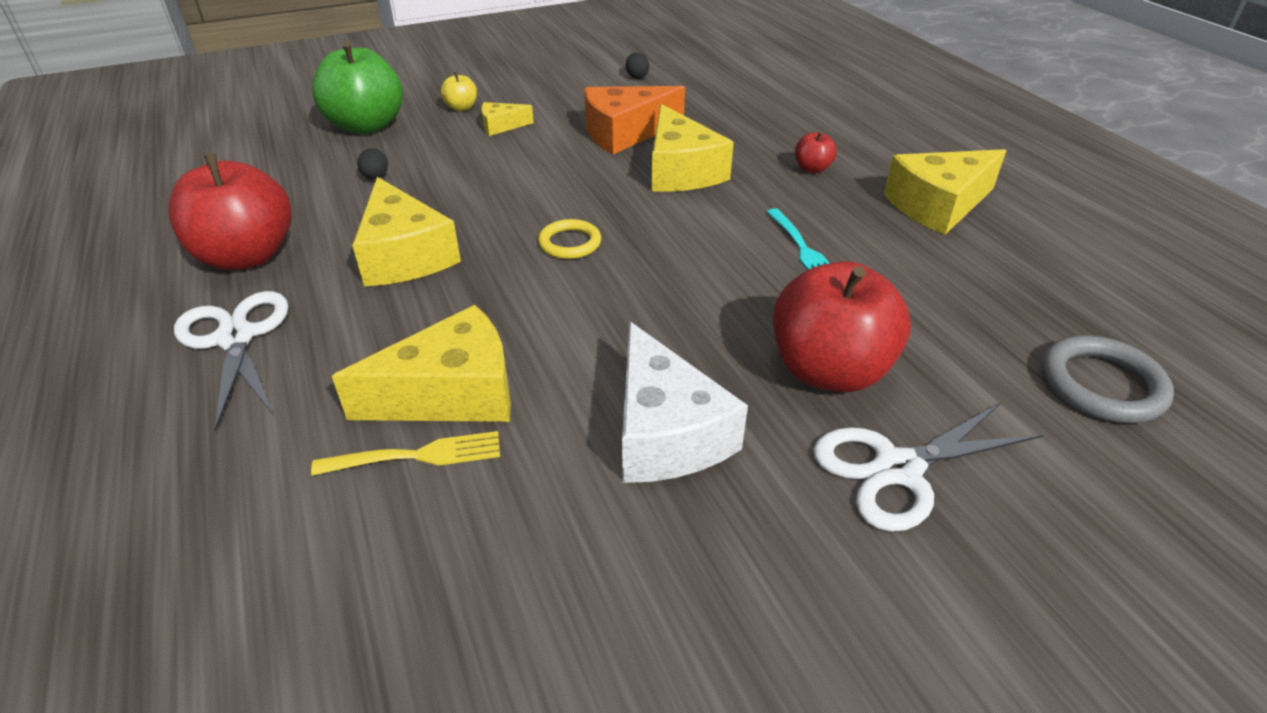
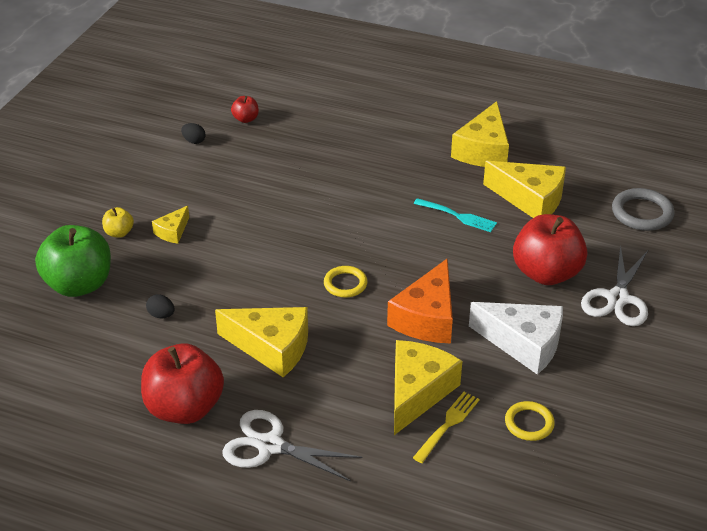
camera: 45 degrees left, 0 degrees up
orange cheese [584,86,685,154] -> orange cheese moved to [387,259,453,343]
yellow cheese [652,104,734,192] -> yellow cheese moved to [483,161,566,218]
red apple [795,131,837,173] -> red apple moved to [231,96,259,123]
none -> yellow ring [505,401,555,441]

